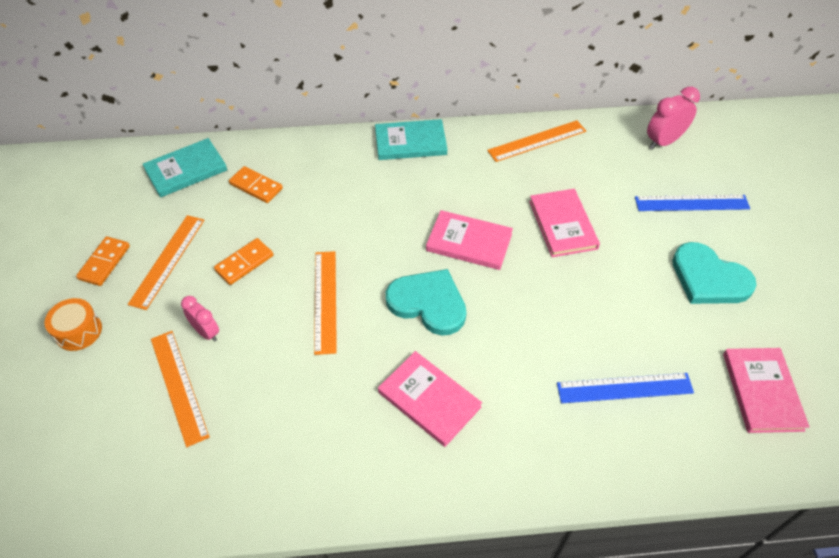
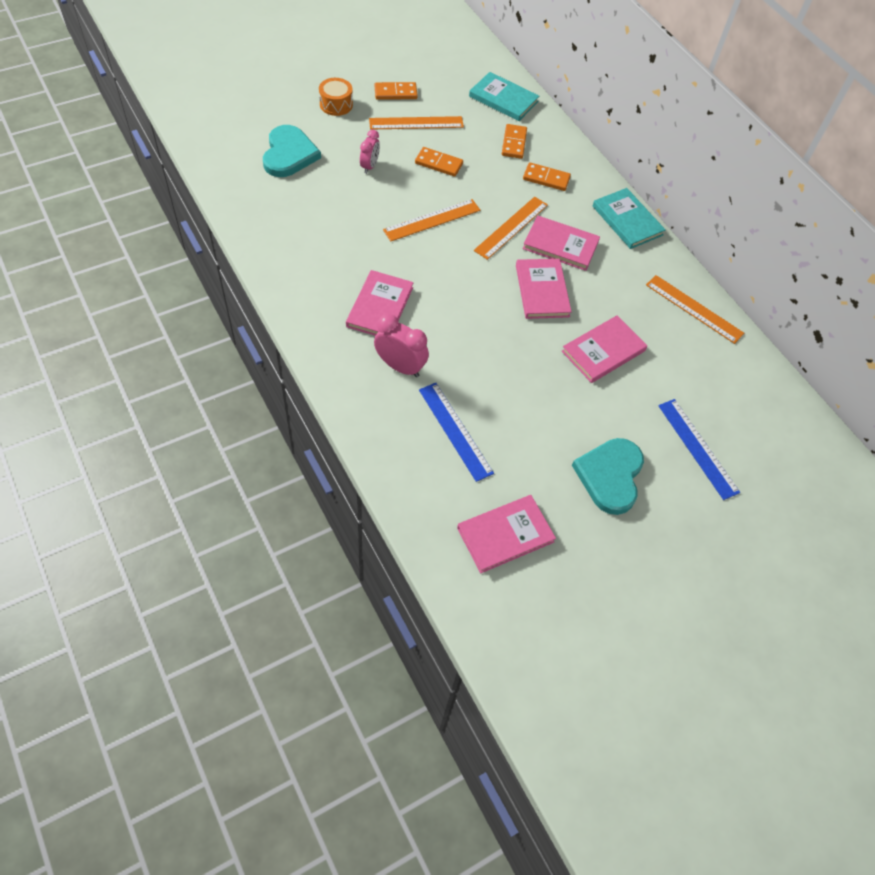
camera: 60 degrees right, 5 degrees up
orange ruler [151,331,210,447] -> orange ruler moved to [474,197,548,260]
turquoise heart [386,269,467,335] -> turquoise heart moved to [263,125,321,177]
pink clock [647,87,700,150] -> pink clock moved to [374,314,429,377]
none -> orange domino [523,162,571,191]
none -> pink book [523,215,600,271]

